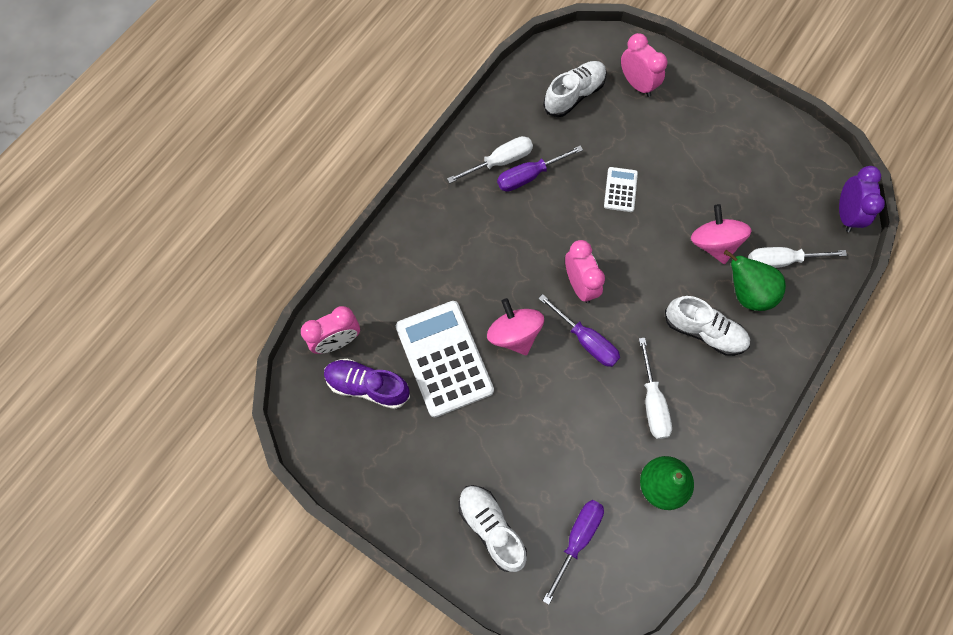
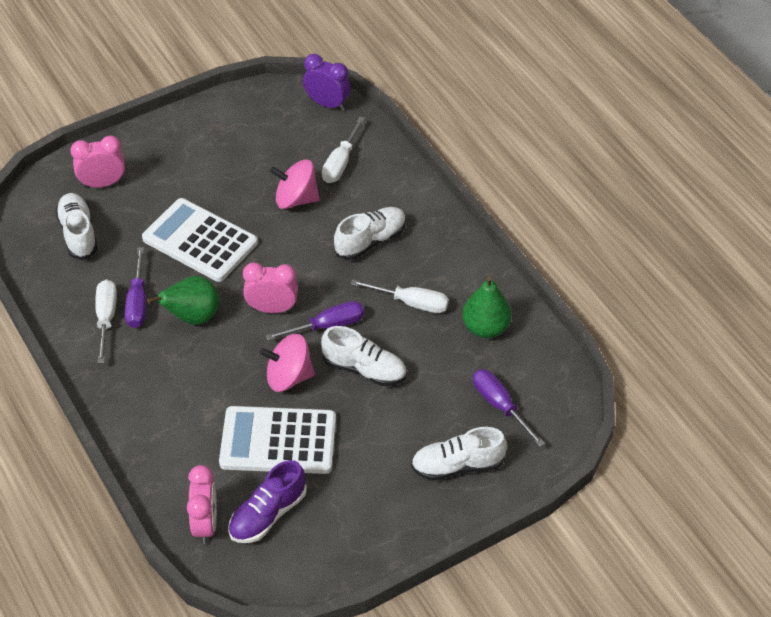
camera: 65 degrees left, 20 degrees down
white calculator [604,167,638,212] -> white calculator [142,198,258,282], size x2.11
green pear [724,250,786,311] -> green pear moved to [147,276,219,325]
none -> white shoe [321,326,407,386]

